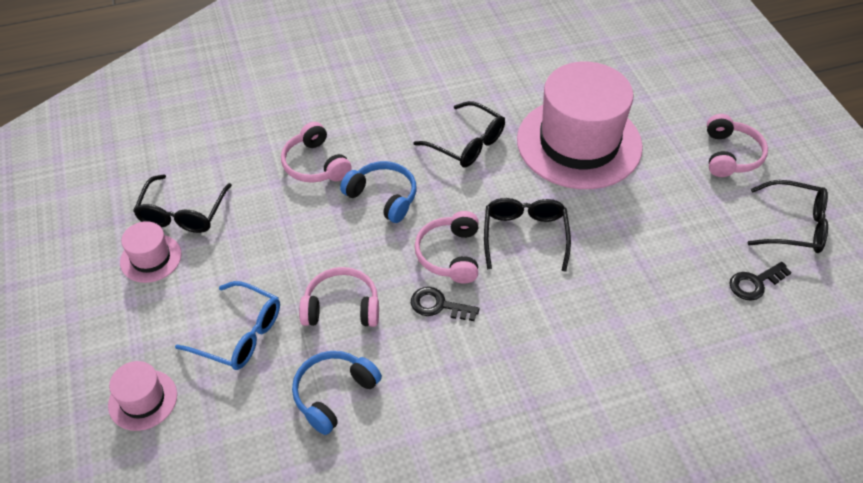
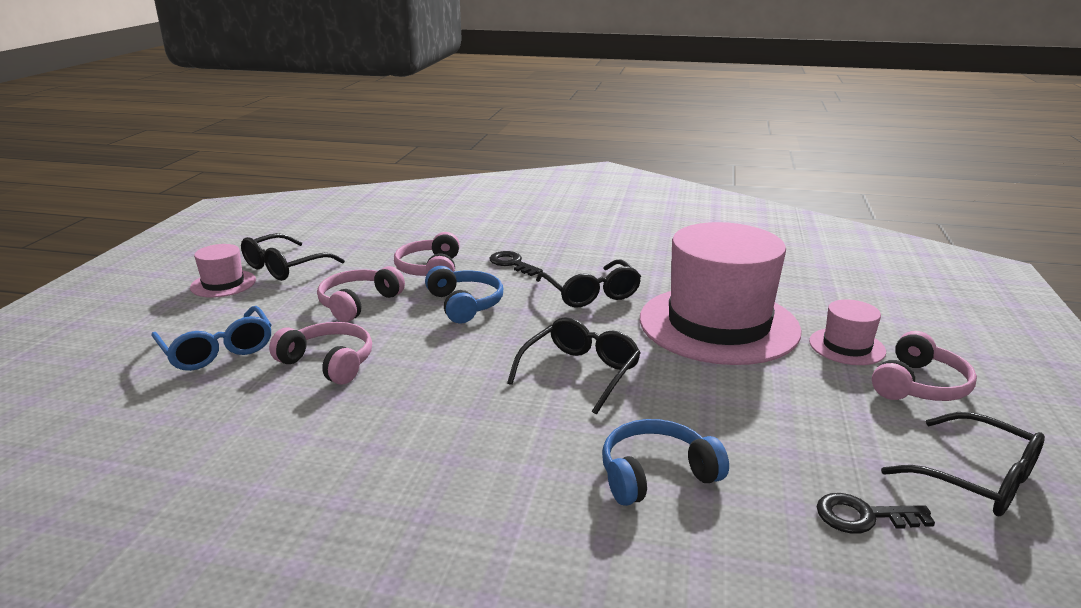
camera: 30 degrees right, 25 degrees down
pink hat [108,361,177,431] -> pink hat moved to [809,299,886,365]
blue headphones [292,351,382,435] -> blue headphones moved to [602,419,729,506]
black key [411,287,480,321] -> black key moved to [490,251,543,276]
pink headphones [414,211,479,284] -> pink headphones moved to [317,266,405,322]

